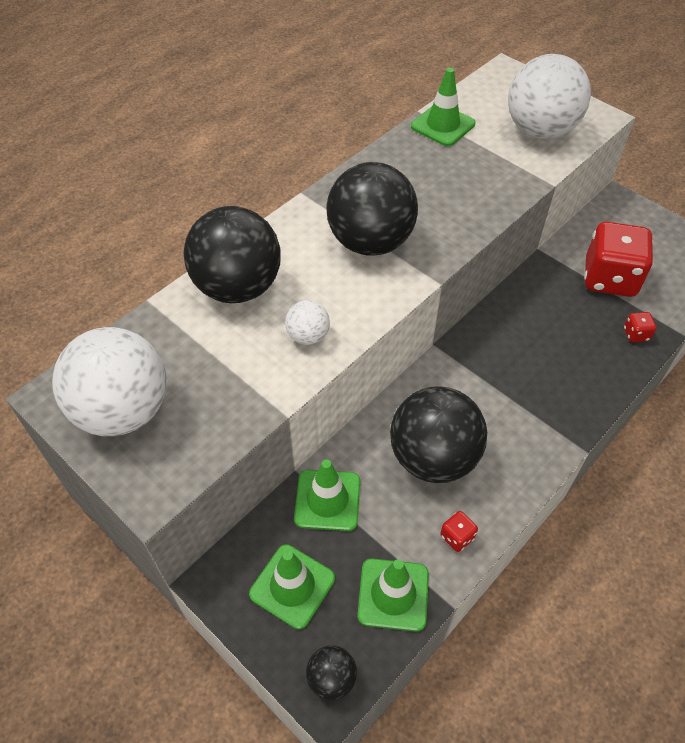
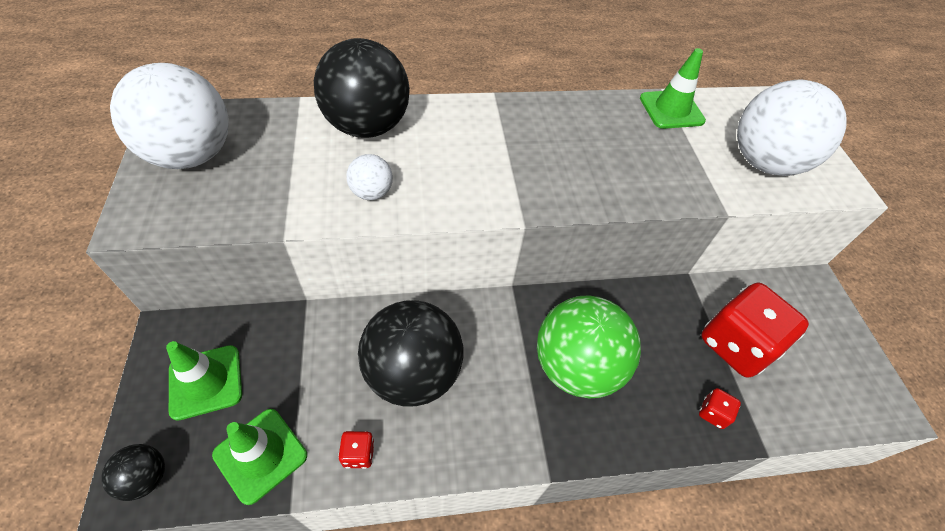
camera: 35 degrees right, 0 degrees up
green traffic cone [294,459,360,531] -> none
black ball [327,162,418,256] -> none
none -> green ball [537,295,641,398]

